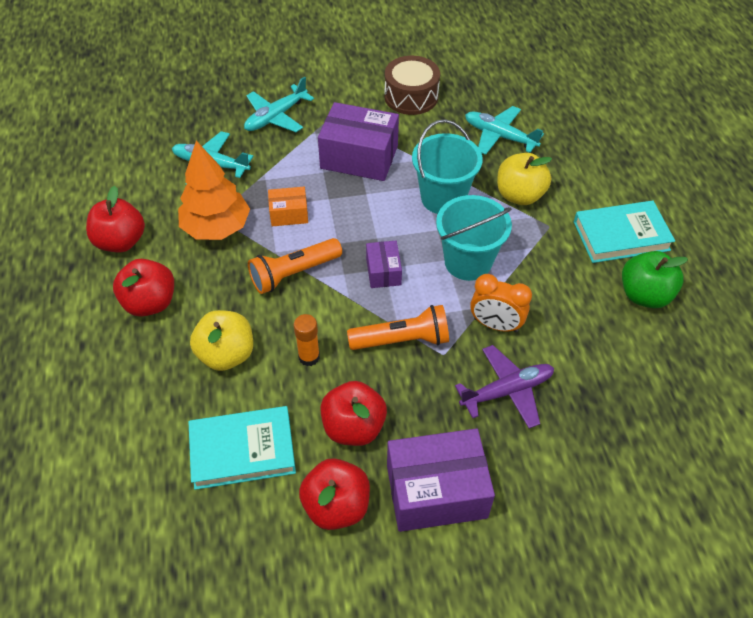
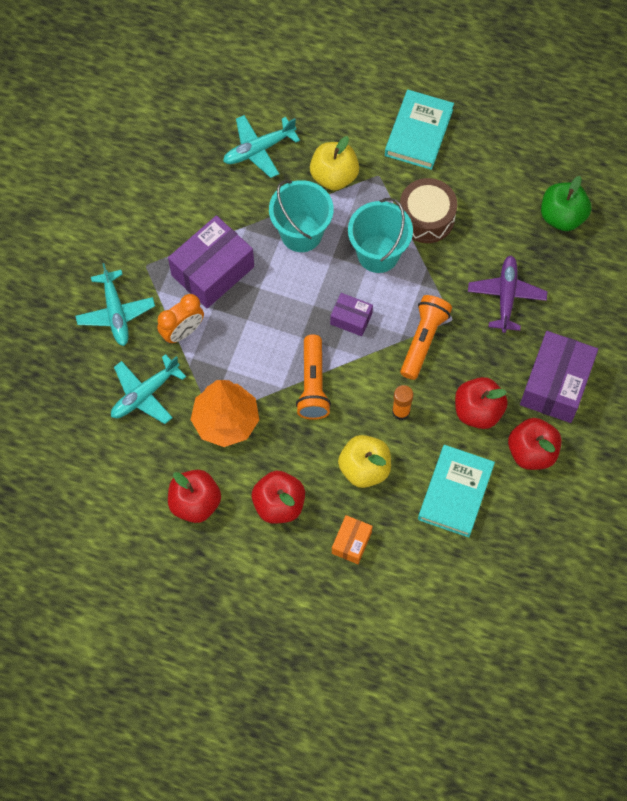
camera: 60 degrees left, 15 degrees up
orange box [268,187,308,226] -> orange box moved to [332,515,373,564]
brown drum [384,56,440,115] -> brown drum moved to [400,178,457,243]
orange clock [470,274,532,332] -> orange clock moved to [157,294,204,344]
green apple [622,251,688,308] -> green apple moved to [541,176,591,231]

